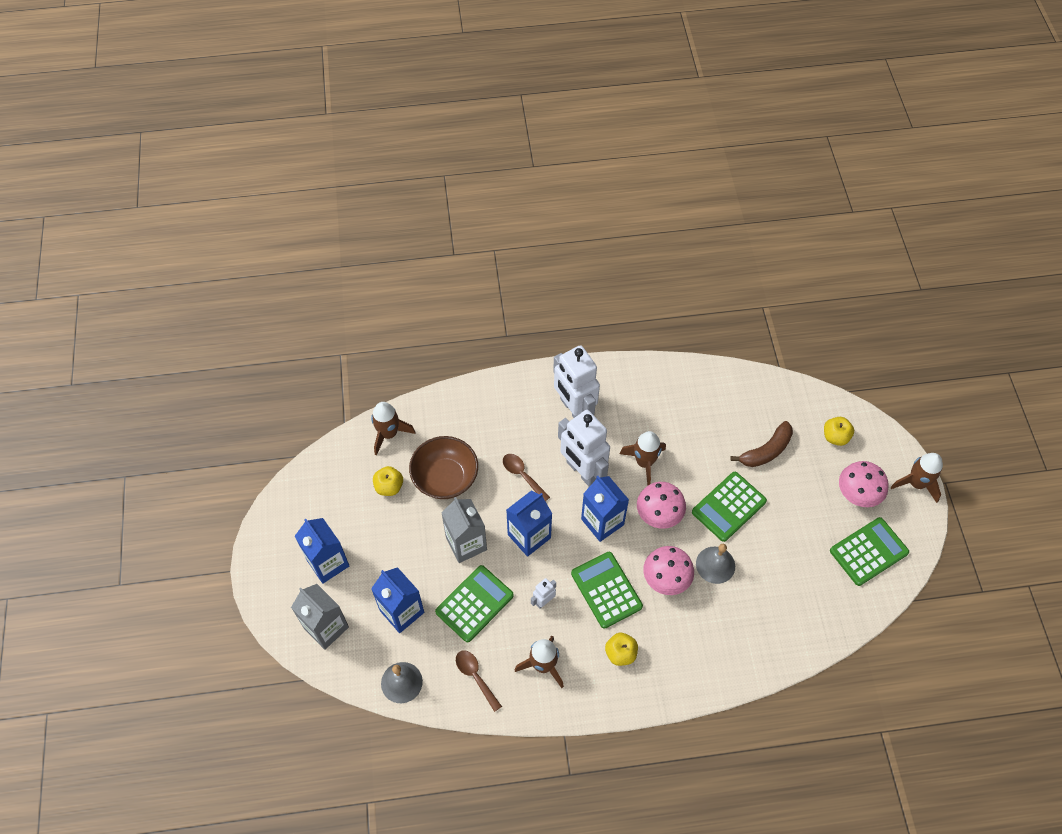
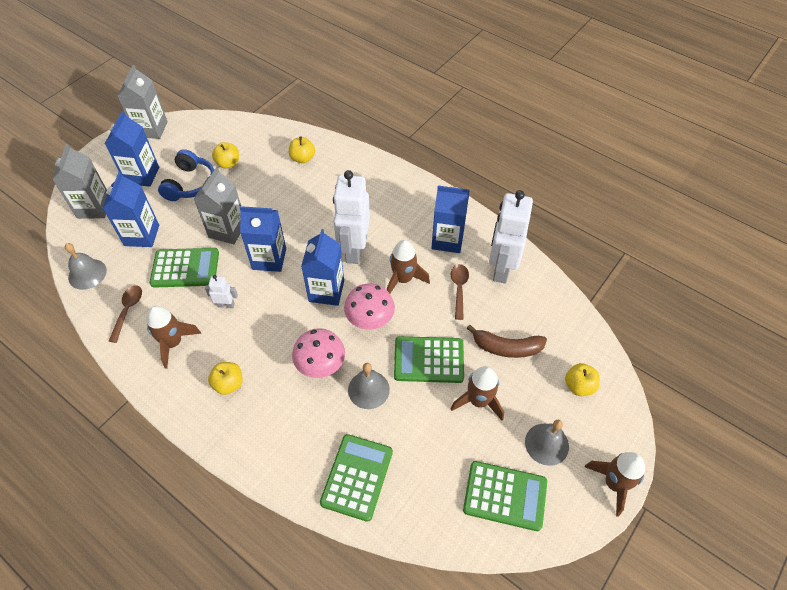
camera: 45 degrees right, 5 degrees down
brown rocket [371,402,415,455] -> brown rocket moved to [451,366,504,421]
brown bowl [409,436,478,499] -> none
brown spoon [503,454,550,501] -> brown spoon moved to [451,264,469,320]
white robot [553,345,600,418] -> white robot moved to [489,190,533,284]
green calculator [571,552,643,629] -> green calculator moved to [320,434,393,522]
pink mushroom [839,461,889,507] -> grey bell [525,420,569,466]
none -> grey carton [117,65,168,139]
none -> blue headphones [158,149,214,201]
none -> yellow apple [289,137,315,163]
none -> blue carton [431,186,470,253]

